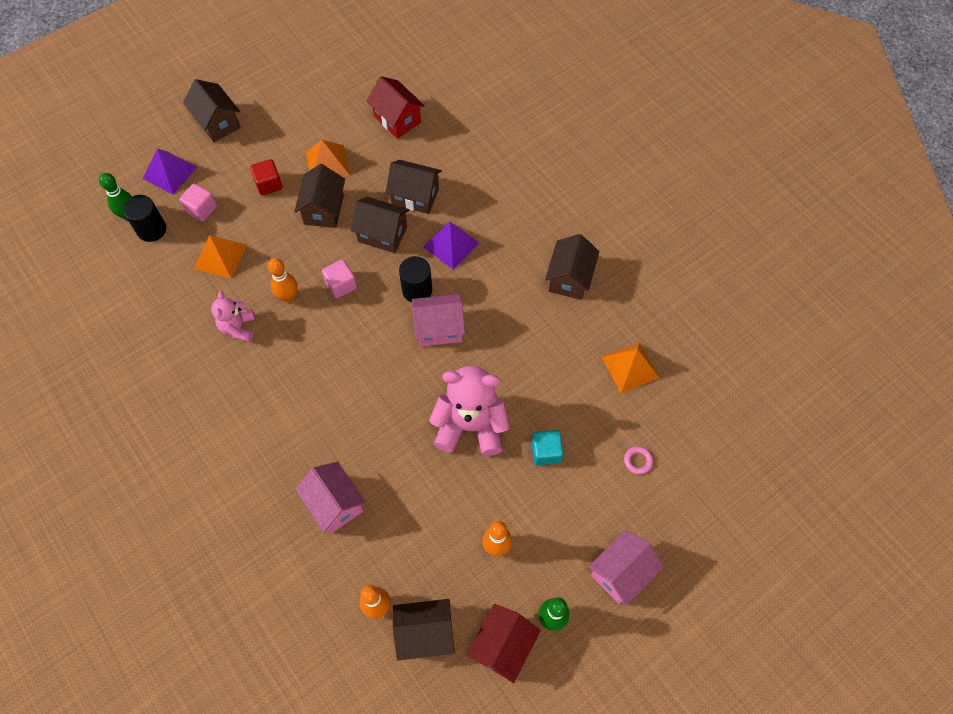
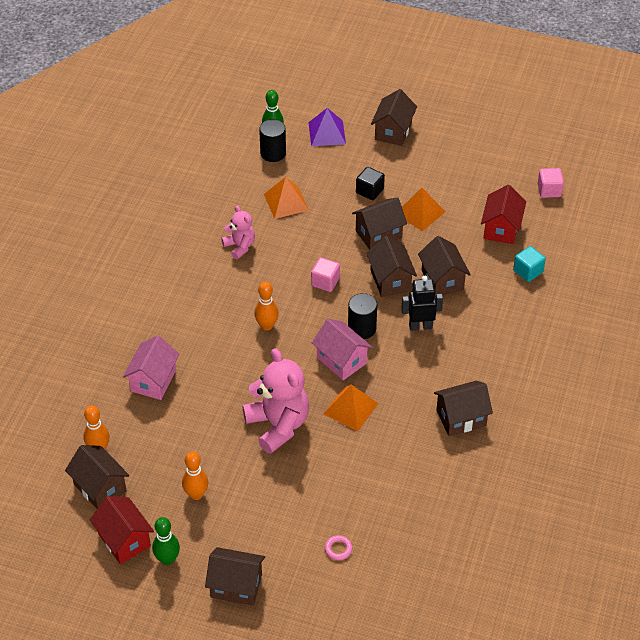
camera: 55 degrees right, 15 degrees down
pink cube [179,184,217,222] -> pink cube moved to [538,168,564,198]
pink teddy bear [211,291,255,342] -> pink teddy bear turned 90 degrees clockwise [221,206,255,259]
red cube [250,159,283,196] -> black cube [356,167,385,200]
orange bowling pin [268,258,298,302] -> orange bowling pin moved to [254,282,279,331]
purple pyramid [423,221,479,269] -> black robot [401,276,443,331]
red house [467,604,541,683] -> red house turned 60 degrees clockwise [90,496,154,564]
turquoise cube [531,430,563,465] -> turquoise cube moved to [513,246,546,282]
pink house [588,530,664,606] -> brown house [205,547,265,606]
orange pyramid [602,342,659,393] -> orange pyramid moved to [323,384,379,431]

